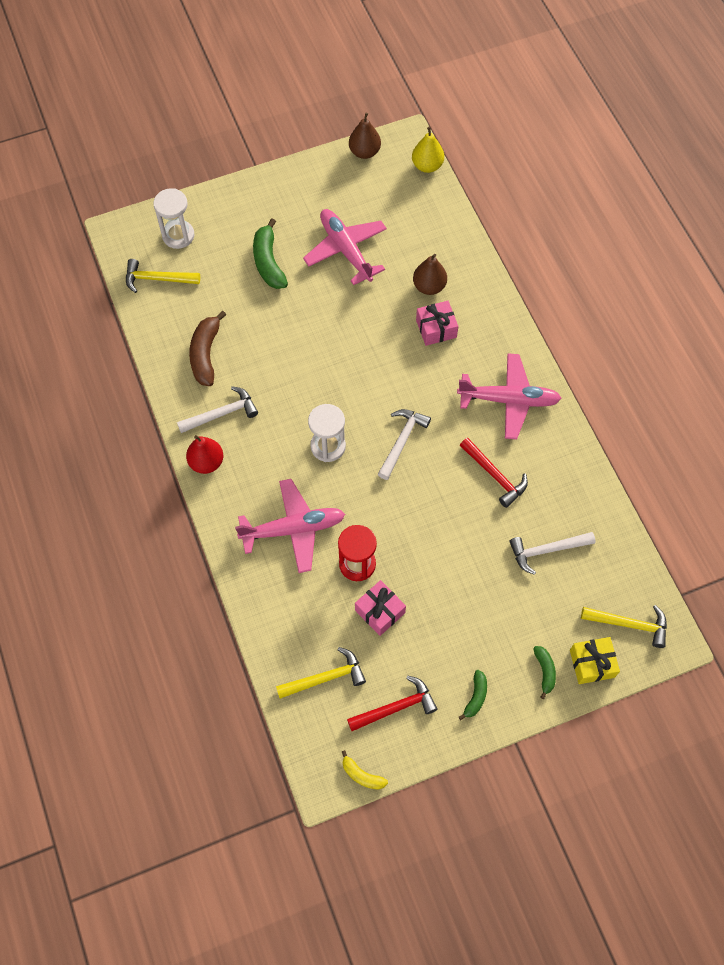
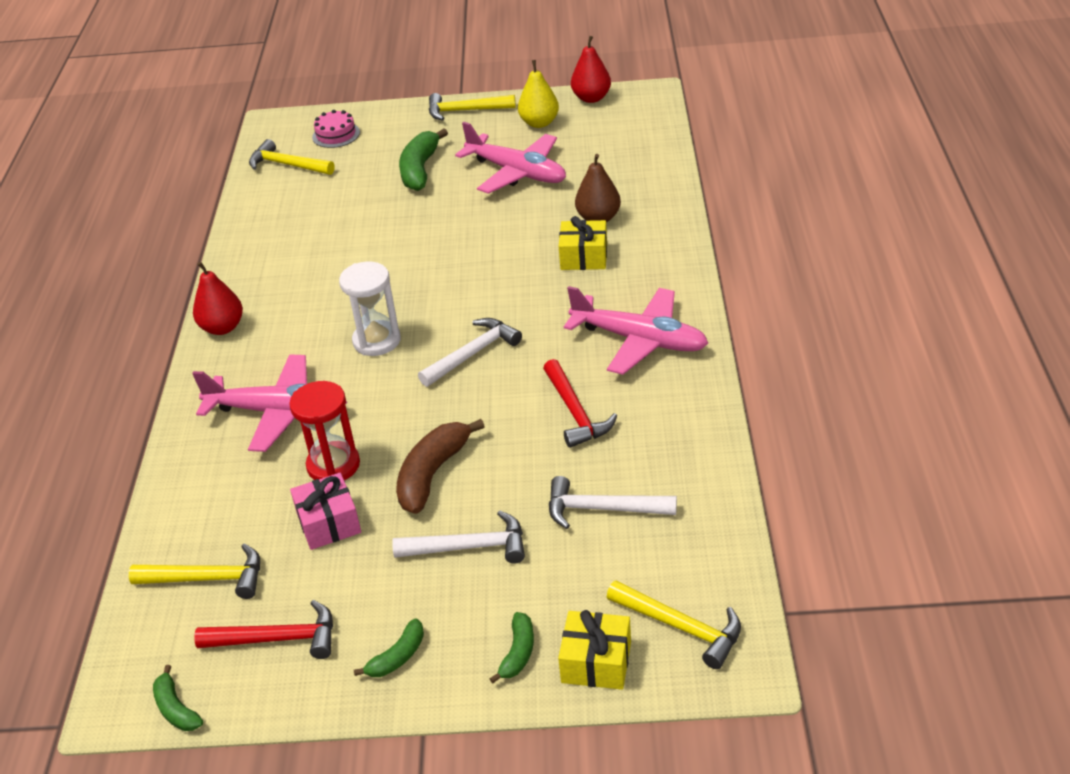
camera: 25 degrees right, 25 degrees down
white hourglass [153,188,194,249] -> pink cake [312,110,360,148]
white hammer [177,386,258,433] -> white hammer moved to [392,511,525,563]
brown banana [189,311,226,386] -> brown banana moved to [396,419,485,514]
pink plane [303,209,387,285] -> pink plane turned 135 degrees clockwise [455,122,566,194]
yellow banana [342,750,388,790] -> green banana [153,665,203,731]
brown pear [349,113,381,159] -> red pear [571,36,611,103]
yellow pear [412,127,444,173] -> yellow pear moved to [518,60,559,128]
pink gift [416,301,458,346] -> yellow gift [559,216,607,270]
none -> yellow hammer [429,93,516,121]

